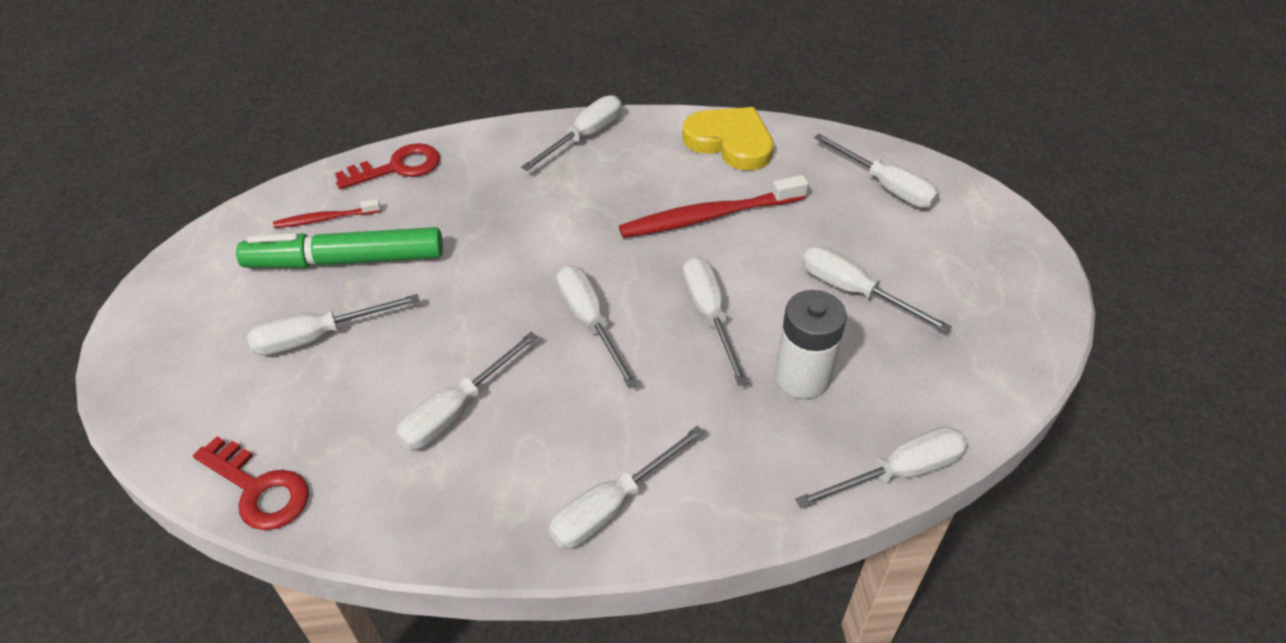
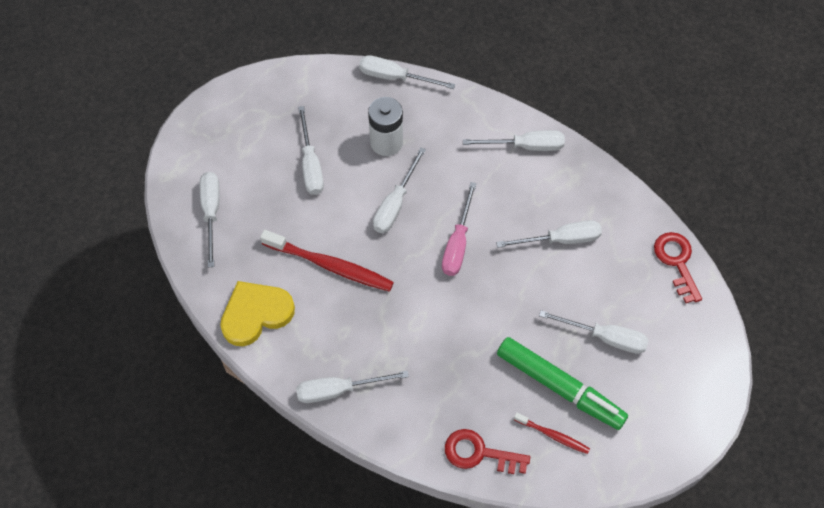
camera: 140 degrees left, 15 degrees up
white screwdriver [557,265,638,388] -> pink screwdriver [442,182,477,276]
yellow heart [682,107,774,170] -> yellow heart turned 75 degrees clockwise [220,281,295,346]

